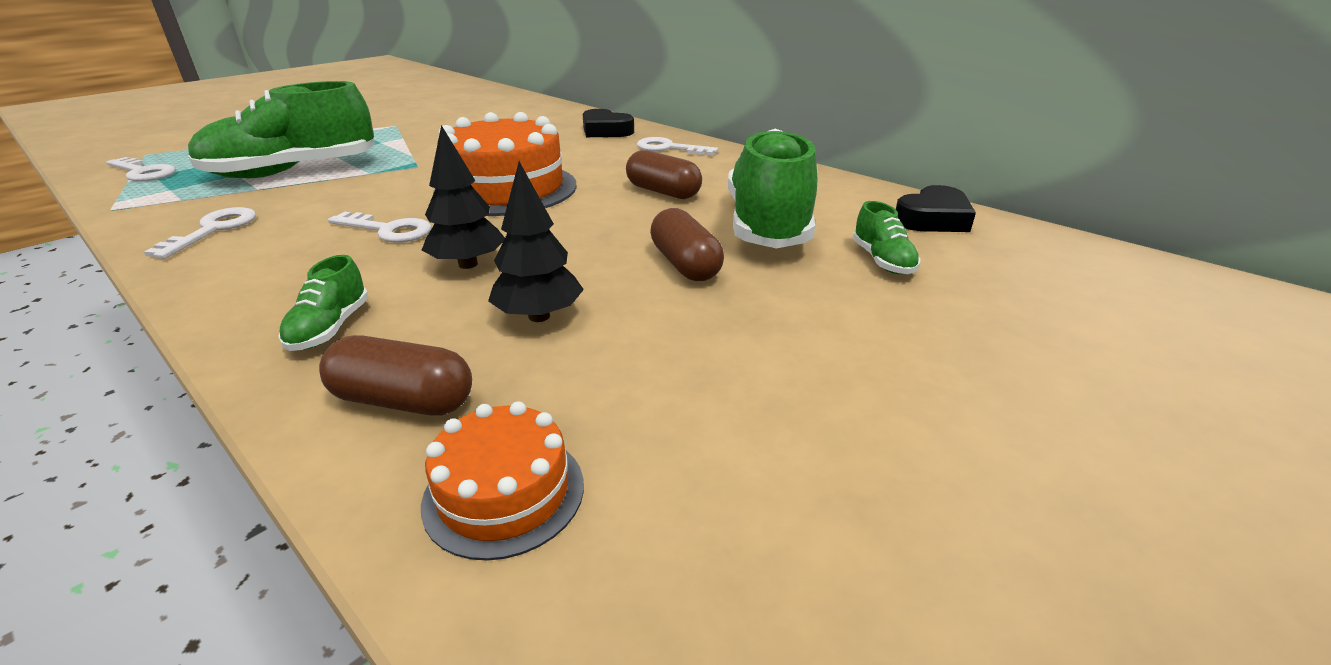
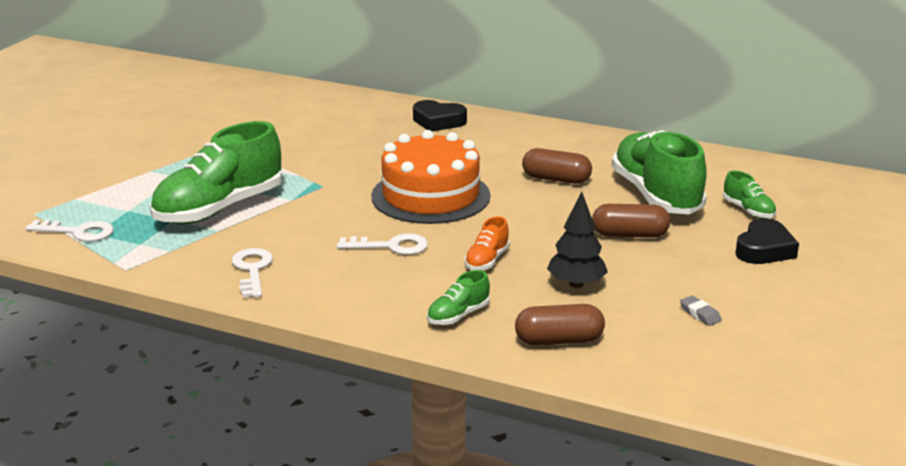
camera: 20 degrees left, 5 degrees down
green shoe [278,255,369,351] -> green shoe turned 60 degrees clockwise [427,270,490,325]
orange cake [421,401,584,561] -> none
black tree [422,125,505,269] -> orange shoe [464,216,510,270]
white key [637,137,718,156] -> none
brown capsule [650,208,724,281] -> brown capsule turned 45 degrees counterclockwise [592,204,670,238]
black heart [896,185,976,232] -> black heart moved to [735,218,799,264]
none -> grey eraser [680,295,722,326]

